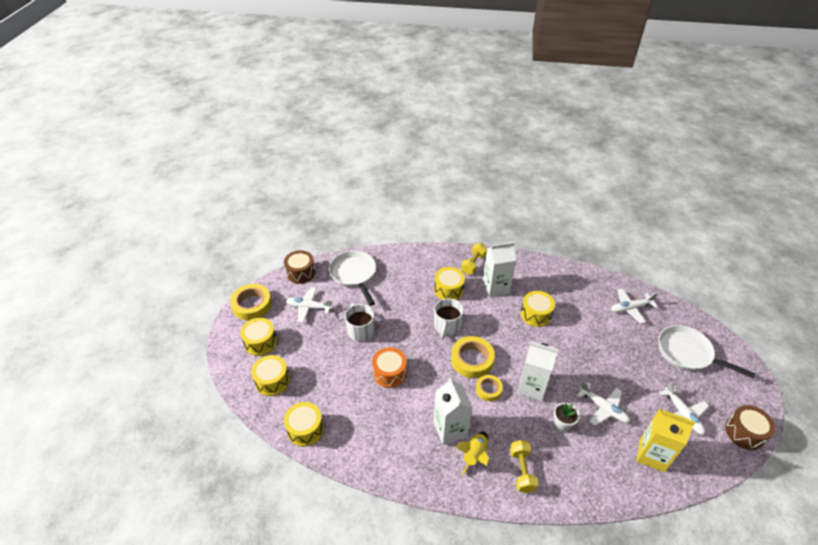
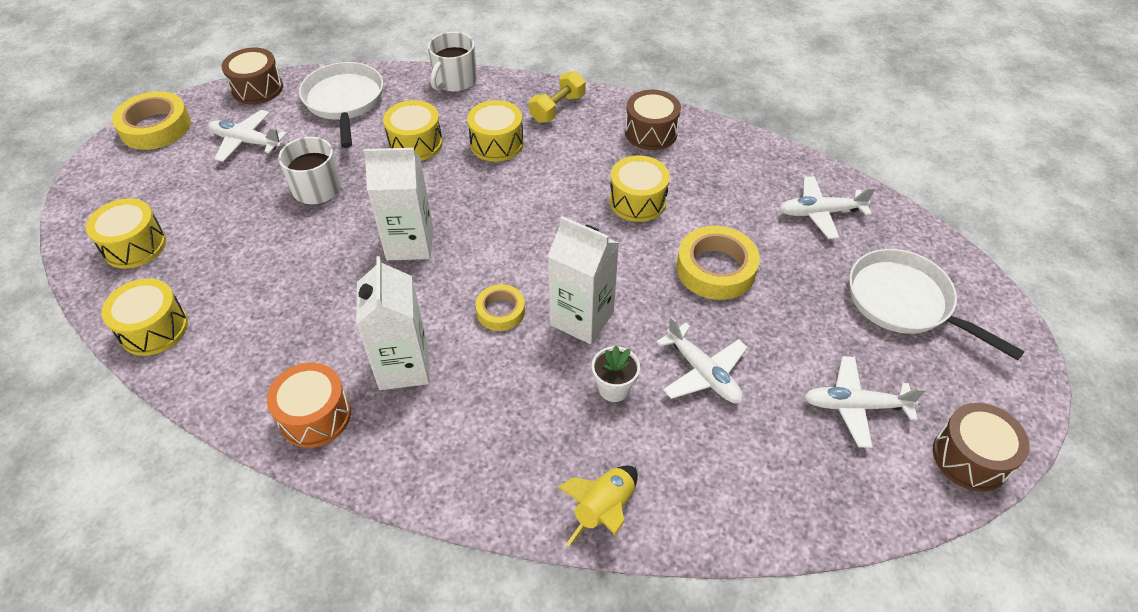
camera: 10 degrees right, 5 degrees up
yellow drum [240,318,277,356] -> yellow drum moved to [383,100,443,161]
orange drum [372,347,407,388] -> orange drum moved to [267,363,351,448]
white mug [434,298,464,338] -> white mug moved to [428,32,477,92]
yellow tape [451,336,495,378] -> yellow tape moved to [676,226,760,300]
yellow rocket [456,432,489,476] -> yellow rocket moved to [558,466,638,547]
white carton [482,242,516,297] -> white carton moved to [364,148,433,260]
yellow dumbbell [510,440,538,493] -> none
yellow carton [636,409,695,472] -> none
white plane [659,381,709,435] -> white plane turned 105 degrees clockwise [804,356,926,448]
none -> brown drum [625,90,681,150]

